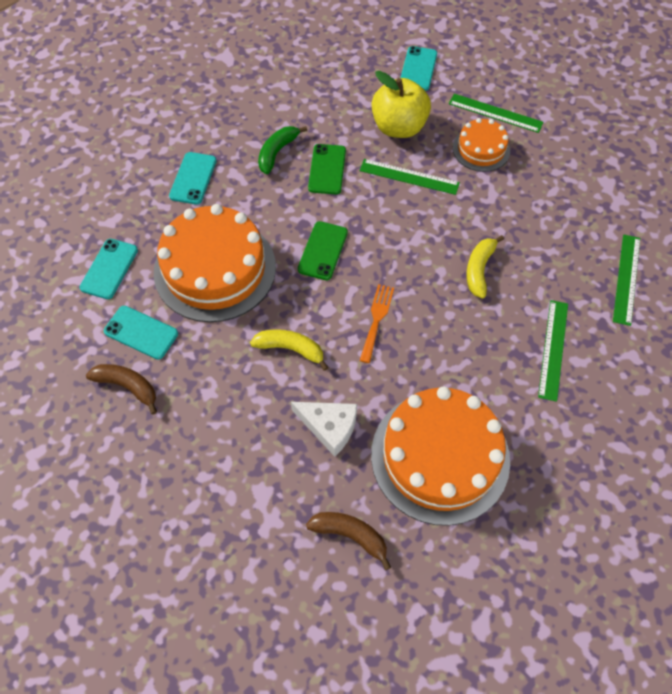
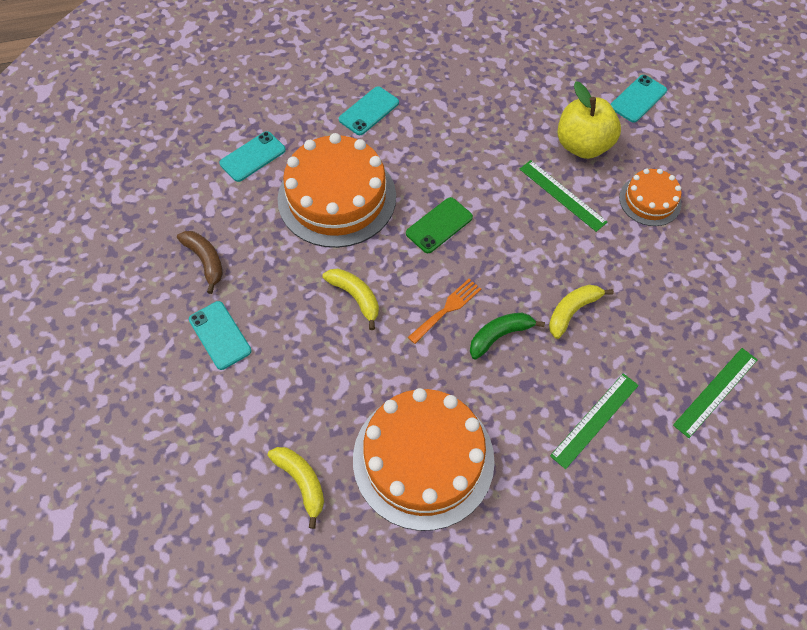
camera: 30 degrees right, 0 degrees up
turquoise phone [104,306,178,360] -> turquoise phone moved to [189,301,252,370]
green banana [258,126,307,174] -> green banana moved to [470,313,545,360]
white cheese [291,402,357,457] -> none
brown banana [306,512,391,570] -> yellow banana [268,447,324,529]
green phone [308,144,346,194] -> none
green ruler [449,94,543,133] -> none

